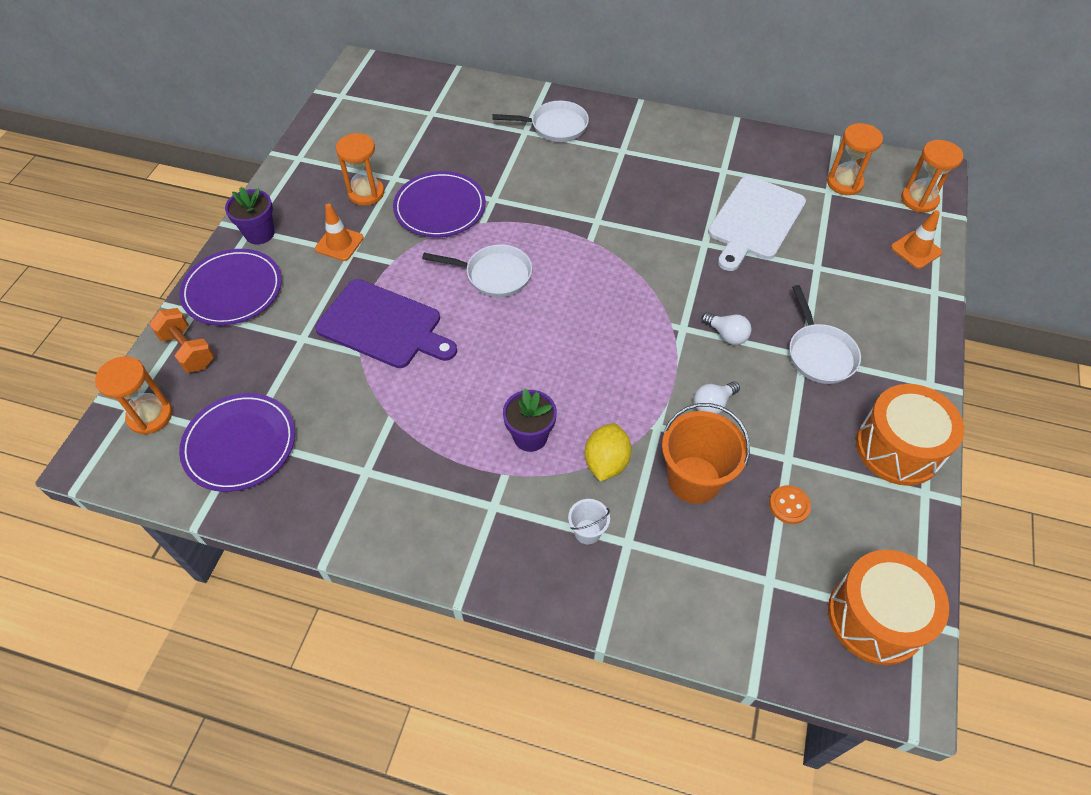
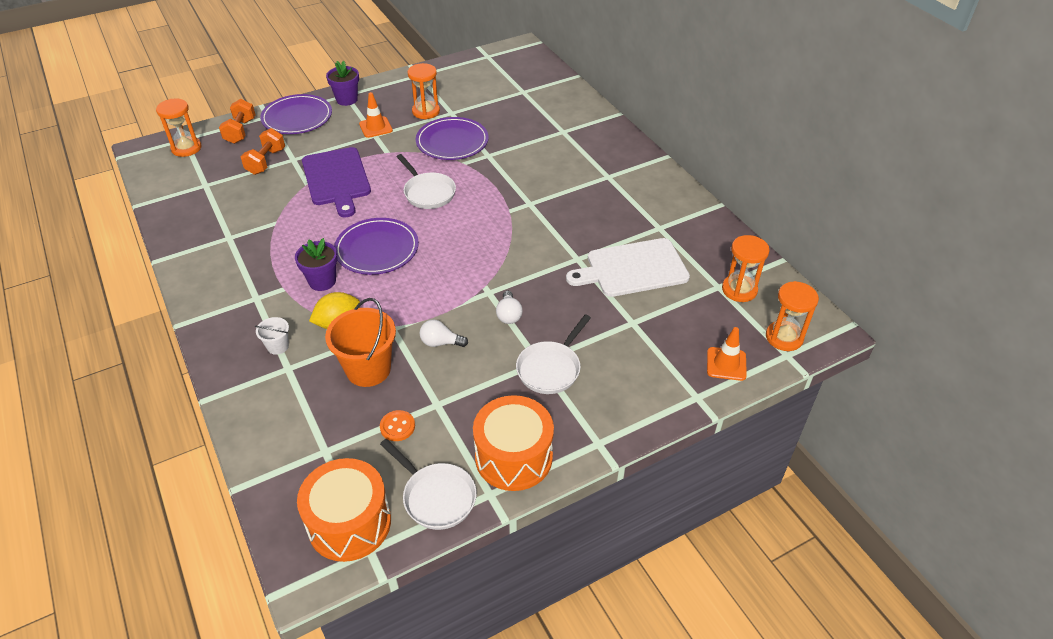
camera: 45 degrees right, 10 degrees down
purple plate [179,393,295,492] -> purple plate moved to [334,218,419,275]
white pan [492,101,589,142] -> white pan moved to [380,439,477,530]
none -> orange dumbbell [241,128,285,175]

